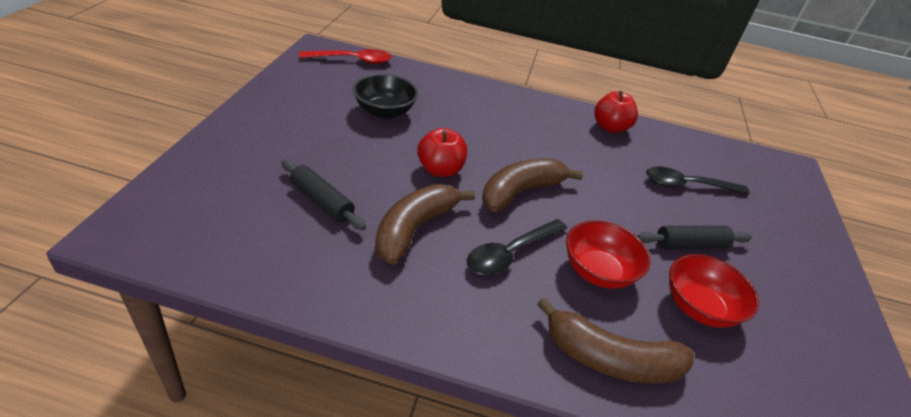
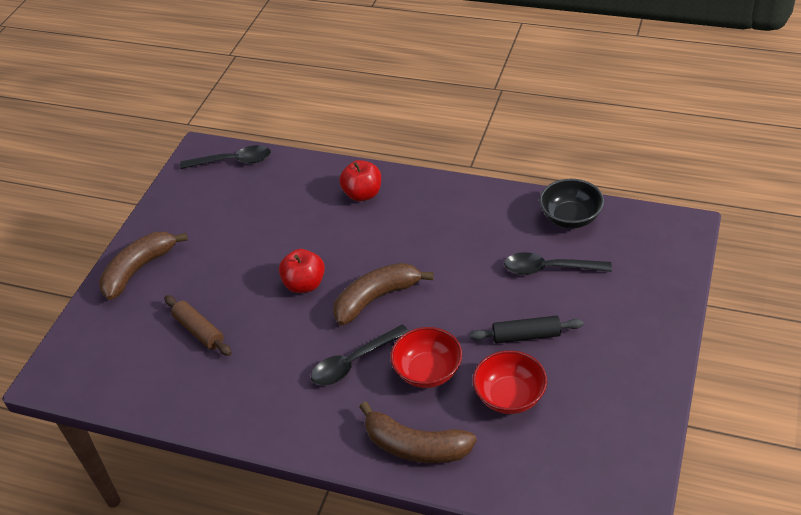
camera: 15 degrees right, 5 degrees up
black rolling pin [282,159,366,230] -> brown rolling pin [164,295,232,356]
red spoon [299,49,392,64] -> black spoon [180,145,271,169]
black bowl [353,74,418,119] -> black bowl moved to [539,179,604,228]
brown banana [375,184,475,265] -> brown banana moved to [99,232,188,300]
red apple [594,91,638,133] -> red apple moved to [339,160,381,201]

